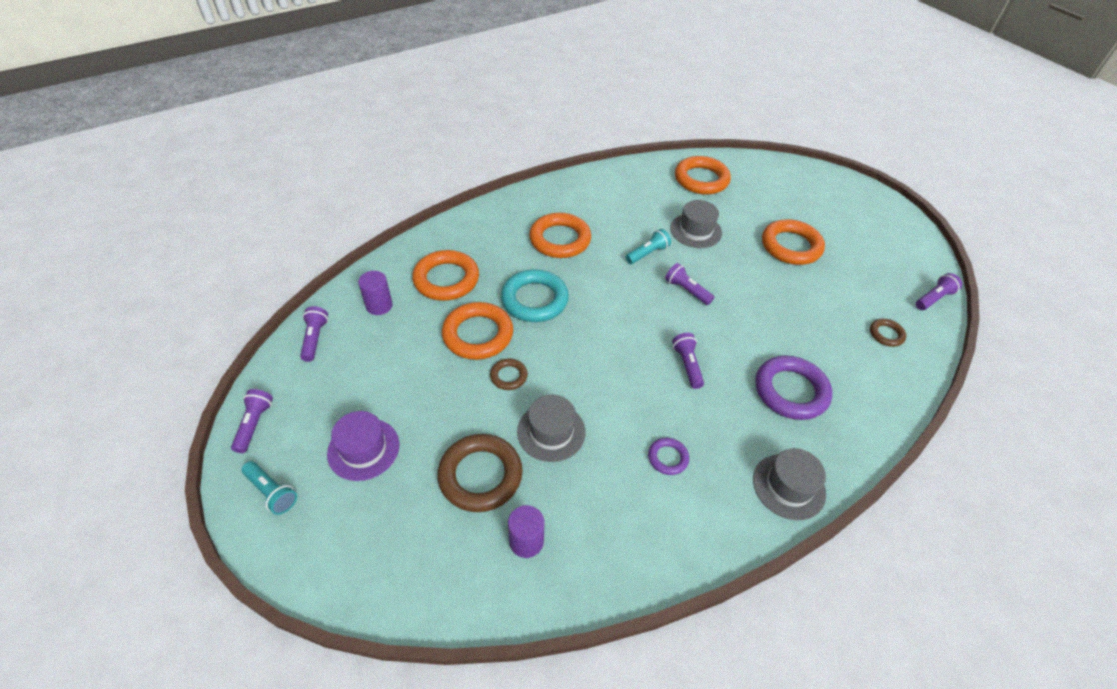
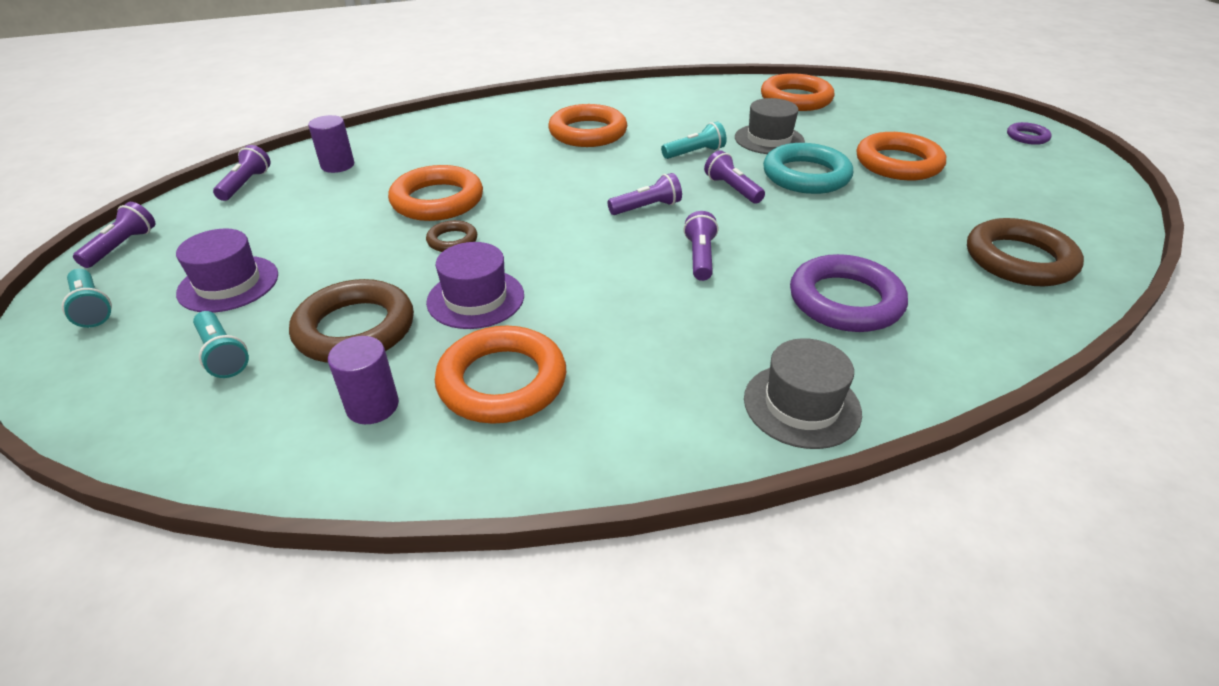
camera: 15 degrees right, 10 degrees down
orange ring [412,250,479,301] -> orange ring moved to [435,326,566,424]
turquoise ring [501,269,569,322] -> turquoise ring moved to [763,143,853,194]
grey hat [517,395,585,462] -> purple hat [426,242,524,329]
purple ring [648,438,689,475] -> purple ring moved to [1007,122,1052,145]
brown ring [870,319,907,347] -> brown ring [967,218,1084,286], size x1.99
purple flashlight [916,273,962,310] -> purple flashlight moved to [607,173,682,215]
none -> turquoise flashlight [193,311,249,378]

